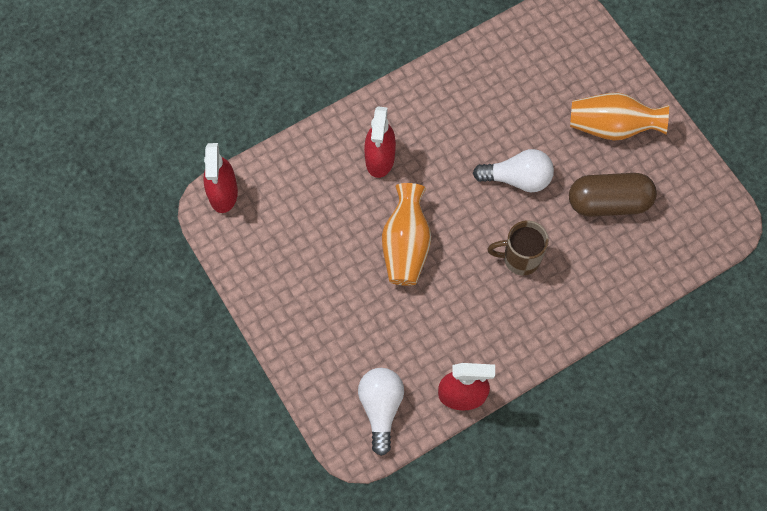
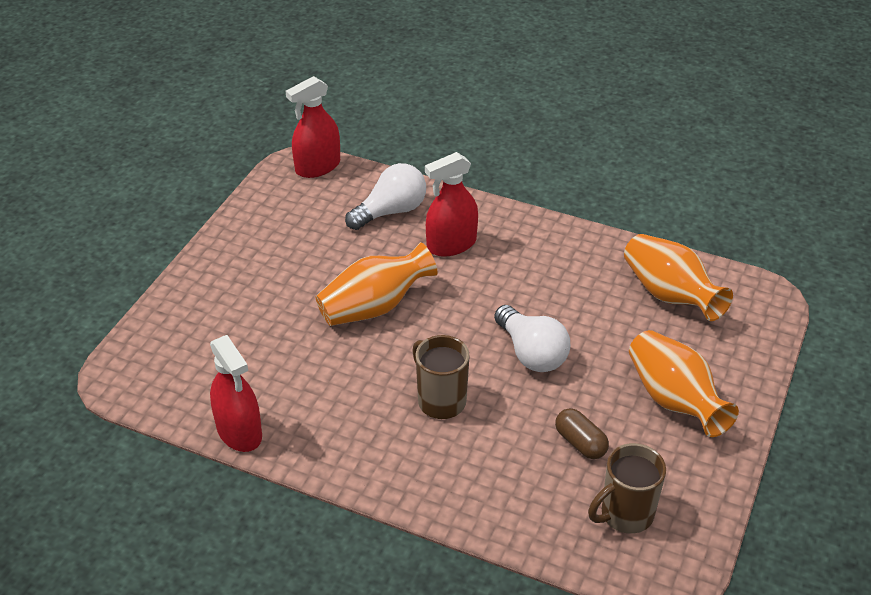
camera: 55 degrees right, 25 degrees down
white light bulb [358,368,404,456] -> white light bulb moved to [345,163,426,230]
brown capsule [569,173,657,217] -> brown capsule [555,408,609,459], size x0.53
none -> brown mug [588,443,666,534]
none -> orange vase [624,234,733,321]

